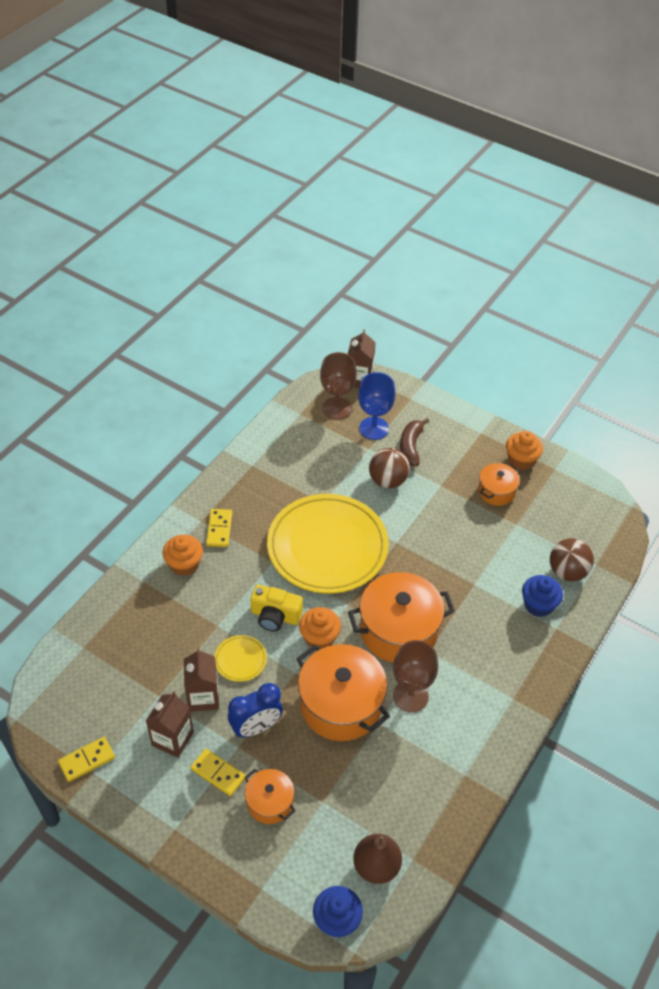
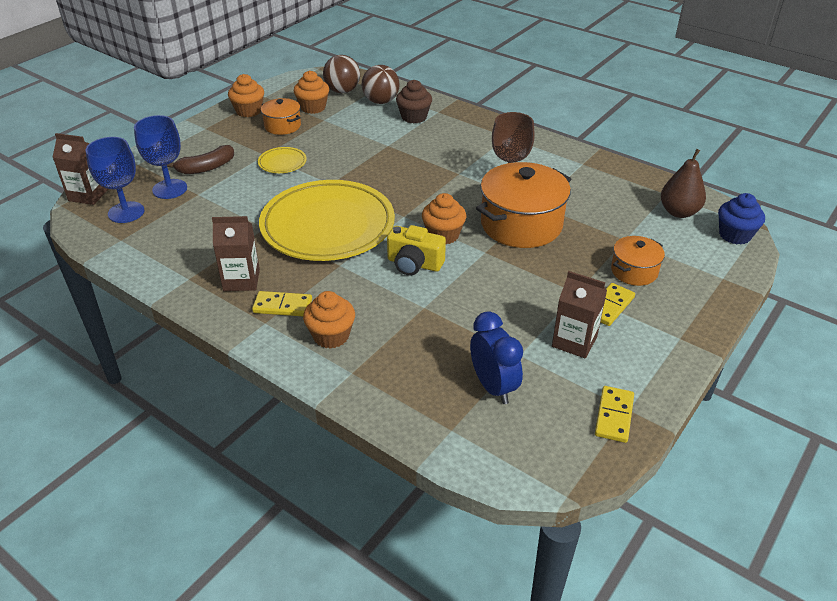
camera: 85 degrees left, 10 degrees down
yellow domino [58,737,115,782] -> yellow domino turned 45 degrees clockwise [595,386,634,443]
brown carton [184,648,219,712] -> brown carton moved to [212,216,260,291]
yellow plate [215,635,267,682] -> yellow plate moved to [258,147,307,173]
blue clock [228,683,283,737] -> blue clock moved to [470,311,523,404]
yellow camera [250,585,303,632] -> yellow camera turned 90 degrees clockwise [387,225,446,276]
brown goblet [320,352,357,419] -> blue goblet [86,137,145,223]
orange pot [348,572,455,663] -> none
brown ball [369,448,410,488] -> brown ball moved to [323,55,360,93]
brown banana [400,418,430,466] -> brown banana turned 45 degrees counterclockwise [167,145,234,174]
blue cupcake [522,575,563,617] -> brown cupcake [396,80,432,123]
none -> orange cupcake [294,71,329,114]

